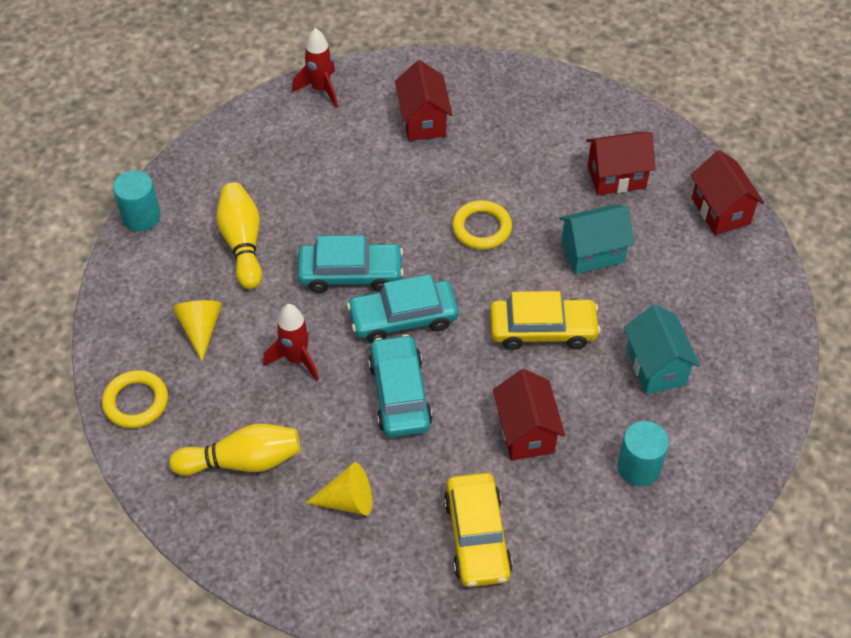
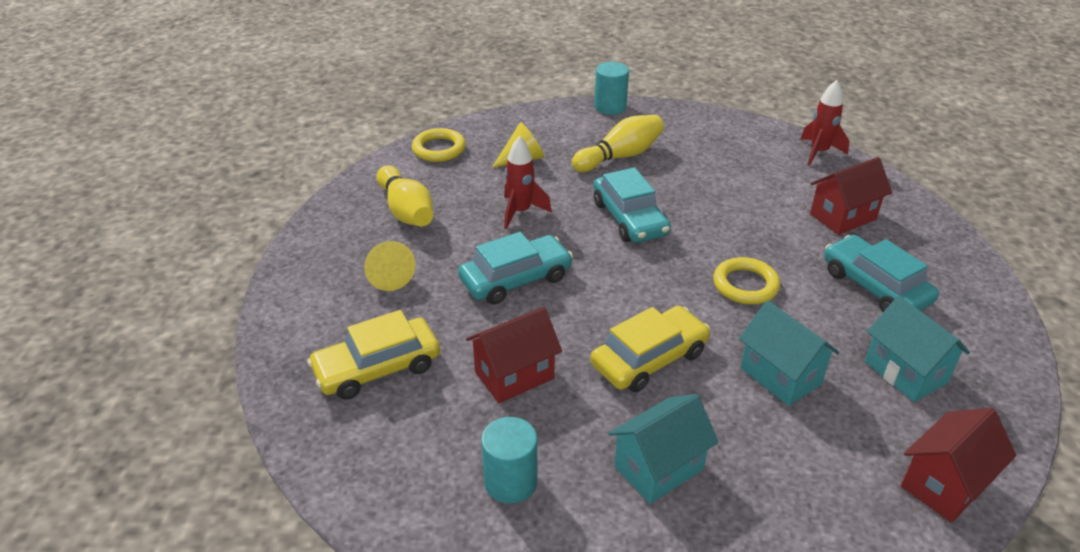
camera: 70 degrees right, 15 degrees down
turquoise car [347,274,459,343] -> turquoise car moved to [824,235,939,312]
yellow car [490,291,601,350] -> yellow car turned 105 degrees counterclockwise [590,306,710,392]
red house [586,132,656,195] -> turquoise house [865,296,970,402]

